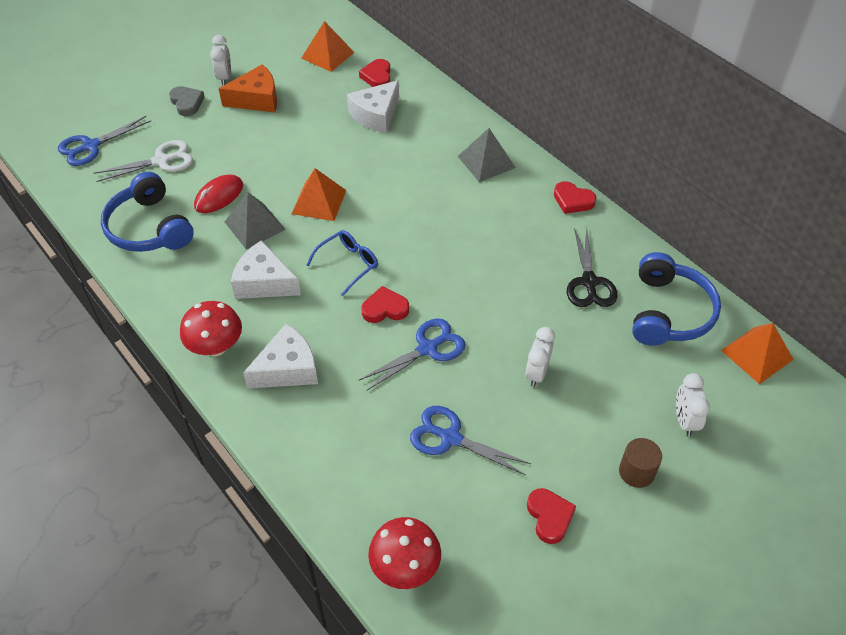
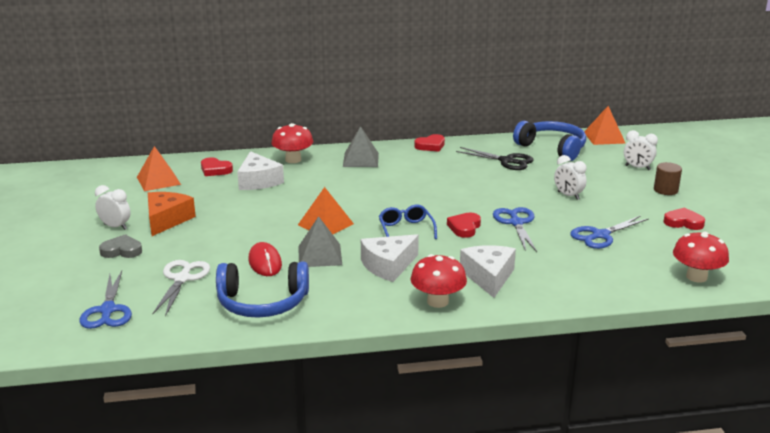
camera: 60 degrees left, 25 degrees down
none -> red mushroom [271,123,313,163]

